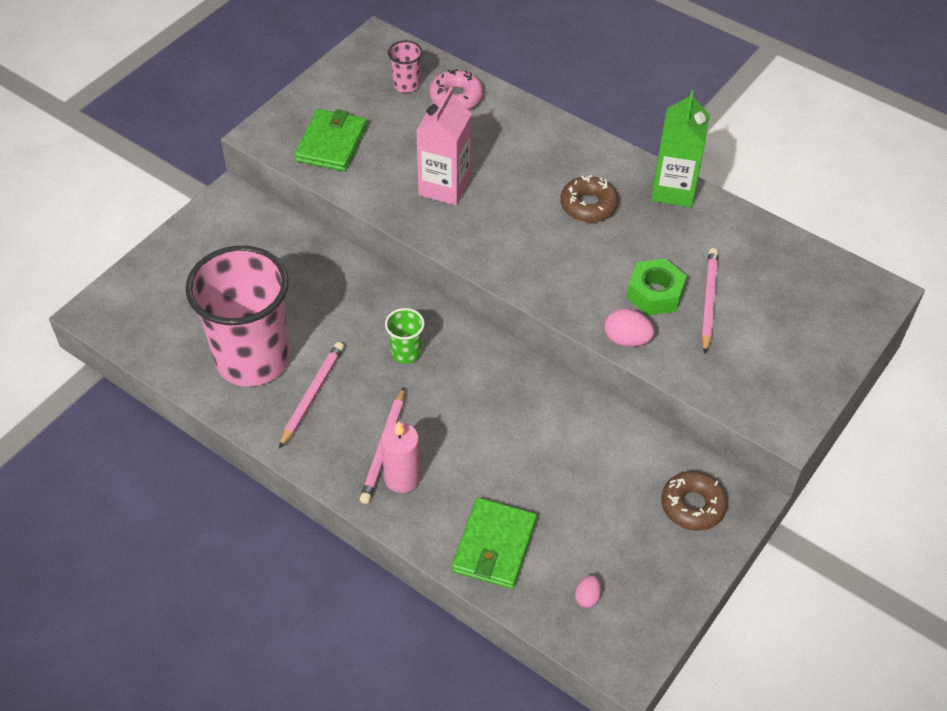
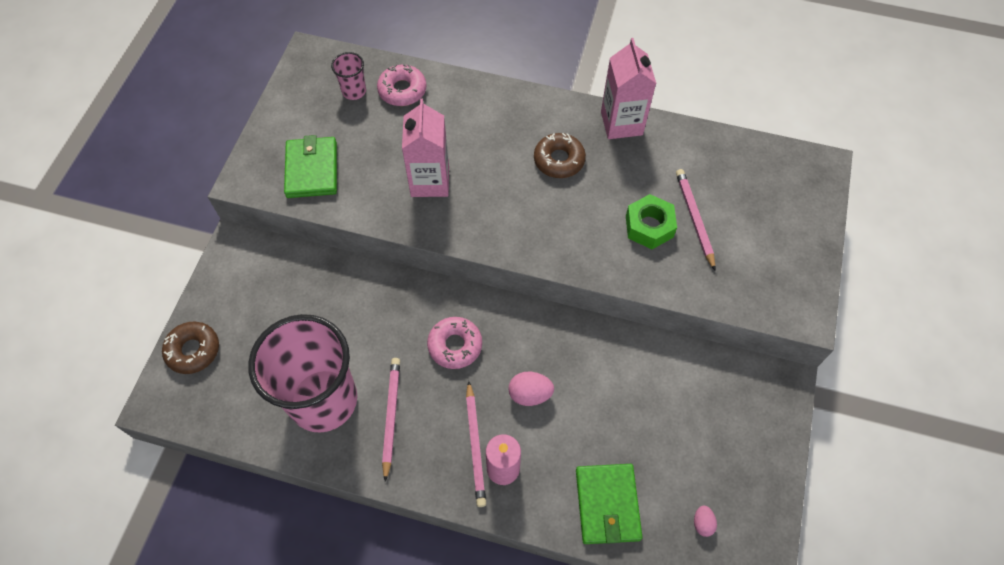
camera: 20 degrees left, 10 degrees up
green cup [385,308,425,364] -> pink donut [427,317,482,369]
pink egg [604,308,654,347] -> pink egg moved to [508,372,554,406]
green carton [651,90,710,207] -> pink carton [601,38,657,139]
brown donut [661,471,728,531] -> brown donut moved to [162,322,219,374]

